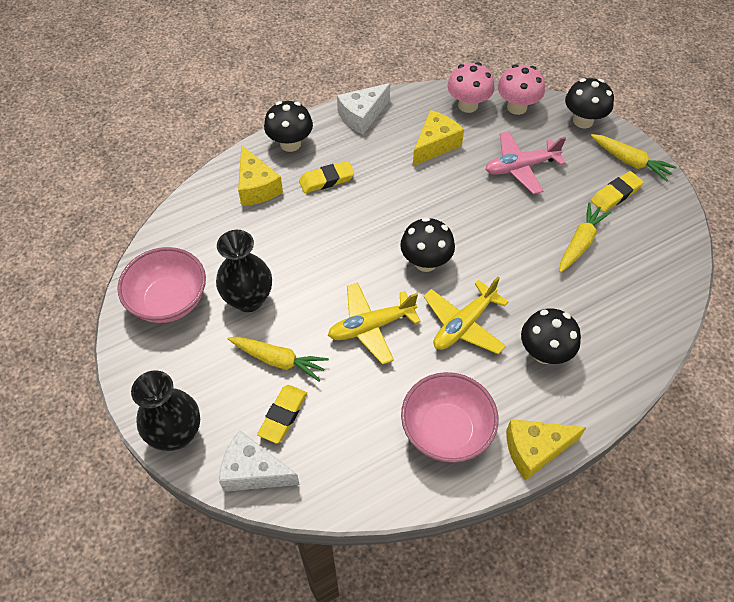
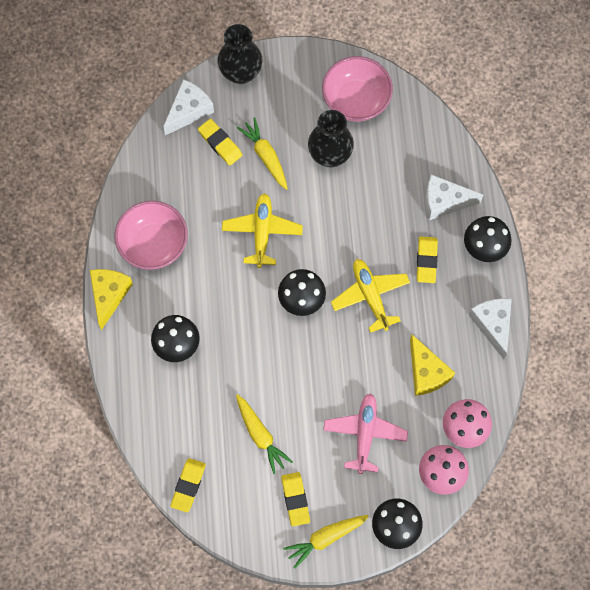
camera: 115 degrees right, 15 degrees up
yellow carrot [227,337,329,381] -> yellow carrot turned 105 degrees clockwise [237,117,288,190]
yellow cheese [238,145,283,206] -> white cheese [426,174,483,220]
yellow plane [423,277,508,354] -> yellow plane moved to [331,259,410,333]
none -> yellow eraser [170,458,206,512]

